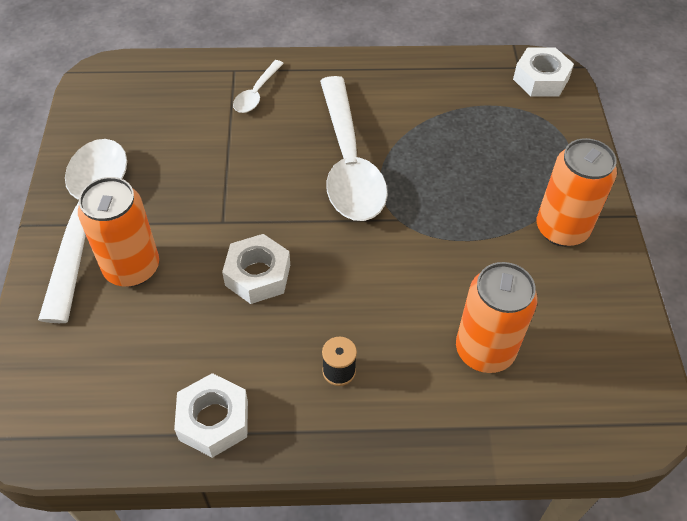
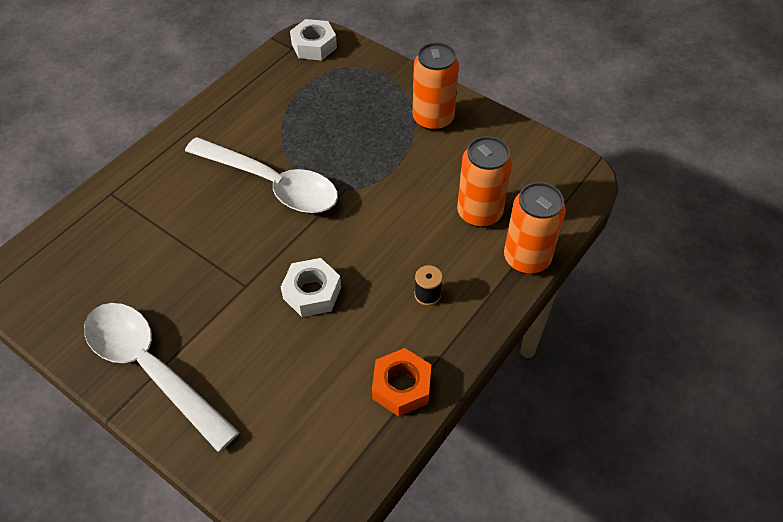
camera: 50 degrees left, 0 degrees up
orange can [78,177,159,287] -> orange can moved to [504,182,566,274]
white nut [174,373,248,458] -> orange nut [372,348,431,417]
white spoon [233,60,284,113] -> none

